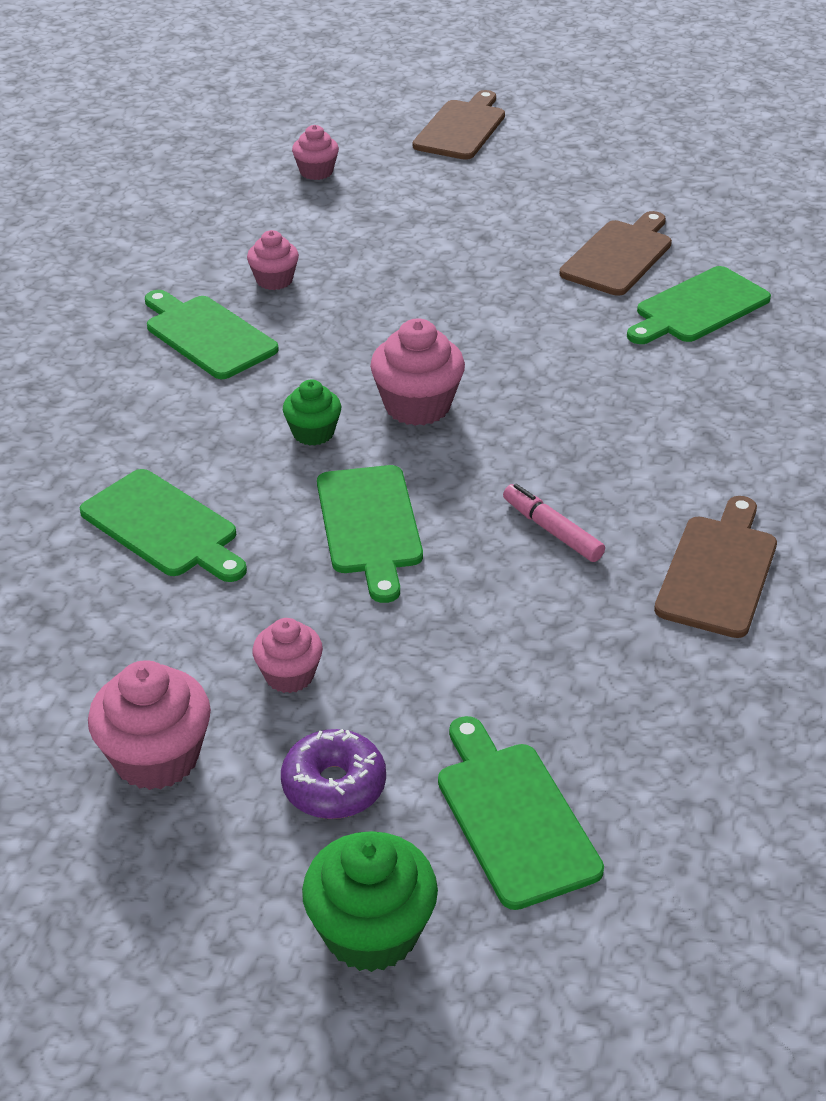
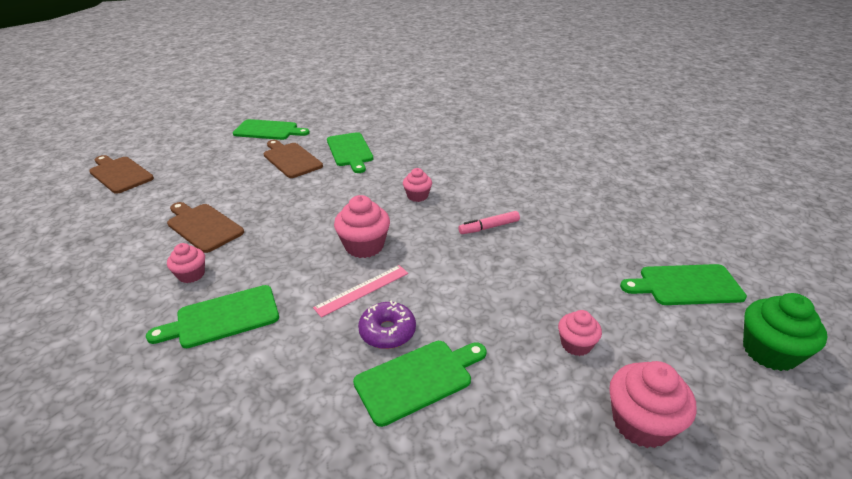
camera: 70 degrees left, 5 degrees down
purple donut [281,729,386,819] -> purple donut moved to [358,301,416,349]
green cupcake [283,379,341,446] -> pink ruler [313,265,408,318]
pink cupcake [292,125,339,180] -> pink cupcake moved to [403,168,432,202]
green cutting board [317,465,423,603] -> green cutting board moved to [233,119,310,140]
brown cutting board [654,496,777,638] -> brown cutting board moved to [167,202,244,253]

